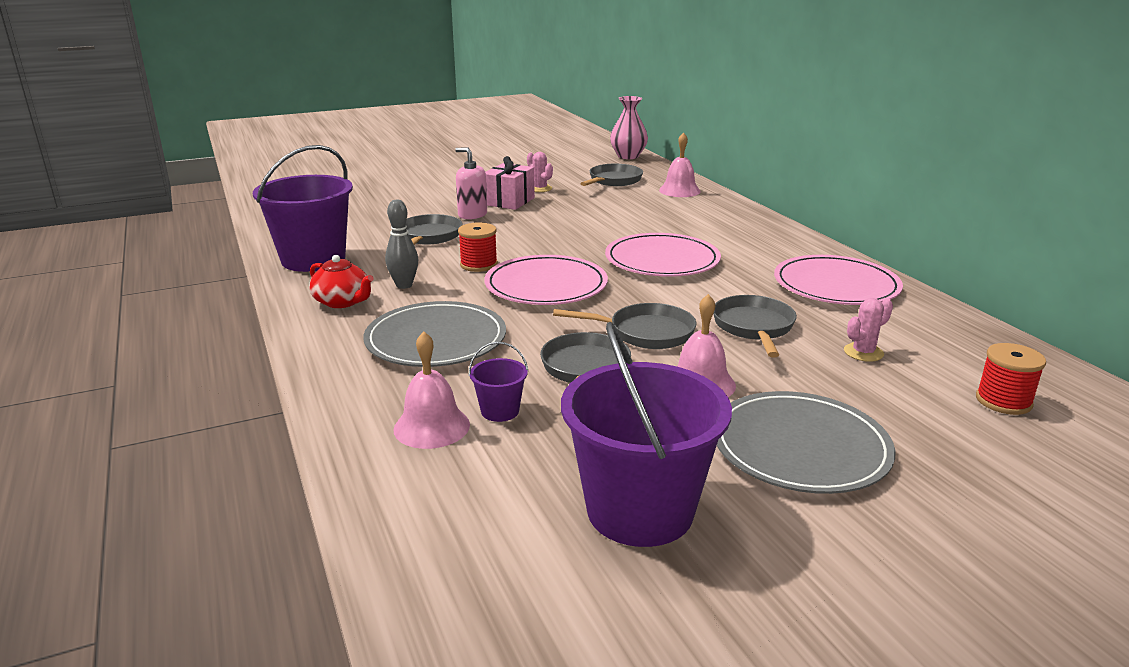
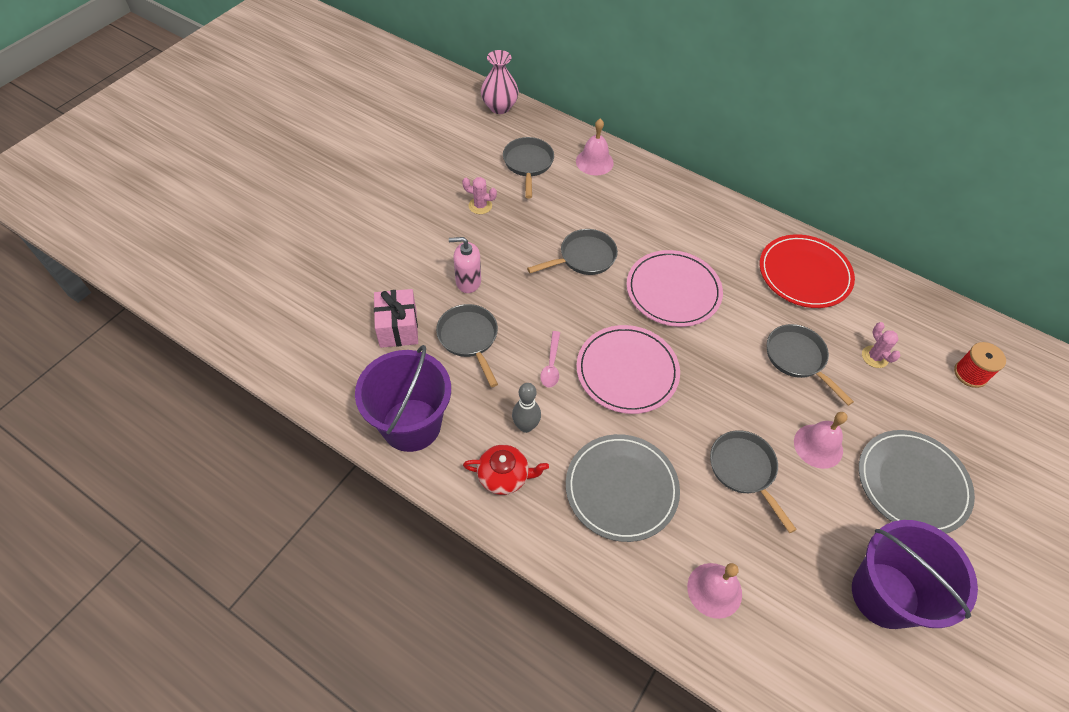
camera: 35 degrees left, 30 degrees up
red spool [458,222,498,272] -> pink spoon [540,331,560,387]
purple bucket [469,342,528,422] -> none
pink gift [485,156,535,210] -> pink gift moved to [374,289,418,348]
grey pan [553,303,697,349] -> grey pan moved to [527,229,618,275]
pink plate [774,255,903,305] -> red plate [760,234,855,308]
pink cactus [844,298,893,362] -> pink cactus turned 45 degrees counterclockwise [862,322,901,368]

